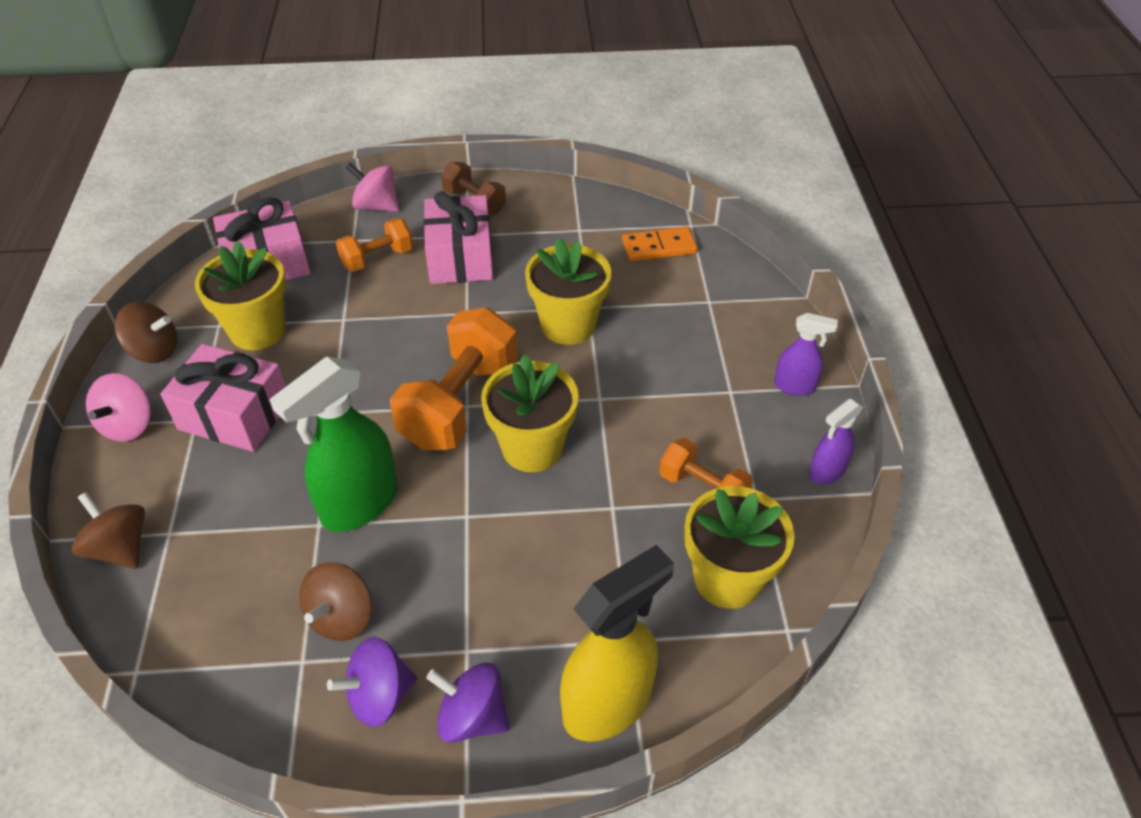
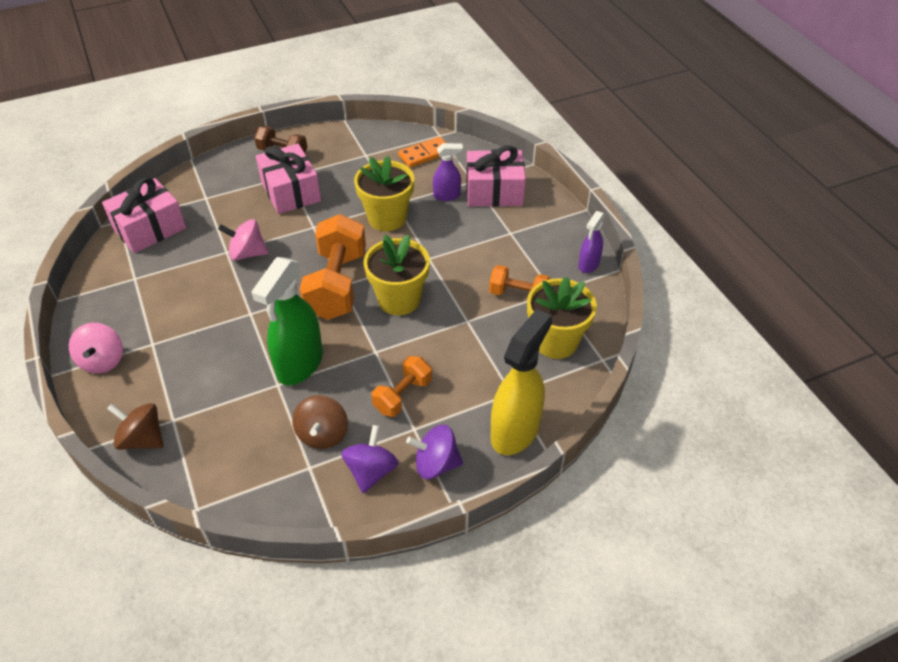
camera: 20 degrees left, 0 degrees up
brown spinning top [115,302,177,363] -> none
pink gift [160,344,286,452] -> pink gift moved to [466,146,526,207]
yellow flower pot [195,241,286,350] -> none
purple spinning top [327,637,417,727] -> purple spinning top turned 150 degrees clockwise [341,425,398,493]
orange dumbbell [336,218,413,272] -> orange dumbbell moved to [371,356,432,417]
pink spinning top [346,163,399,212] -> pink spinning top moved to [218,219,269,261]
purple spray bottle [774,313,838,396] -> purple spray bottle moved to [433,143,463,201]

